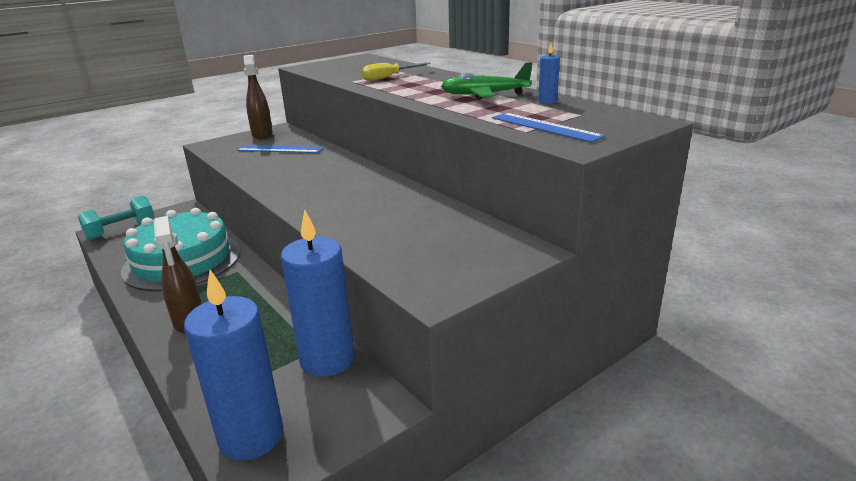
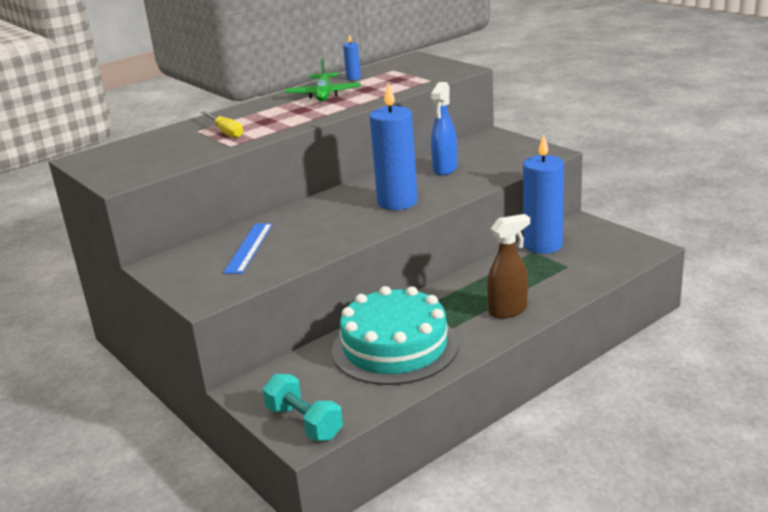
camera: 90 degrees left, 0 degrees up
blue candle [184,270,283,461] -> blue candle moved to [370,83,418,210]
brown spray bottle [243,55,273,139] -> none
blue ruler [492,113,605,143] -> none
none -> blue spray bottle [431,82,457,176]

